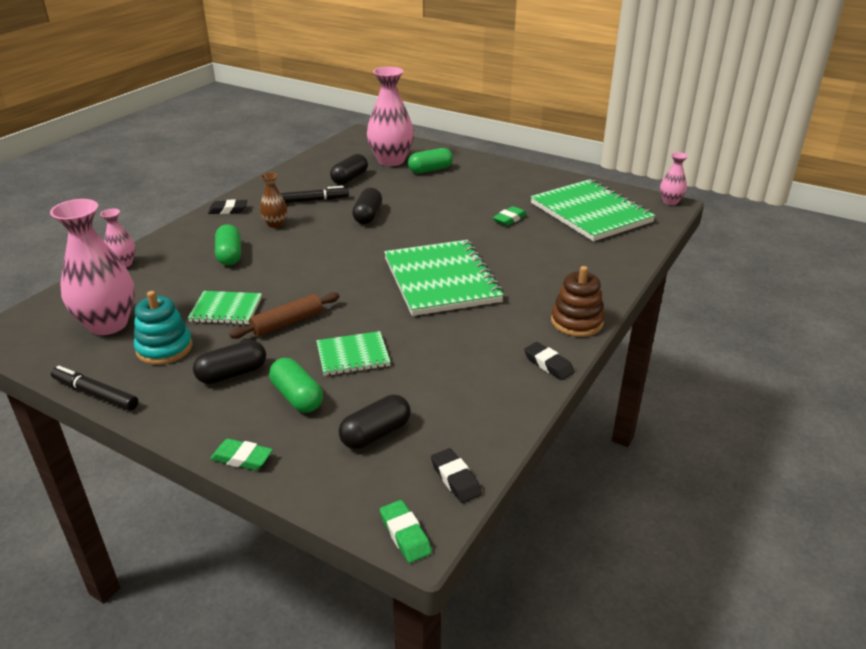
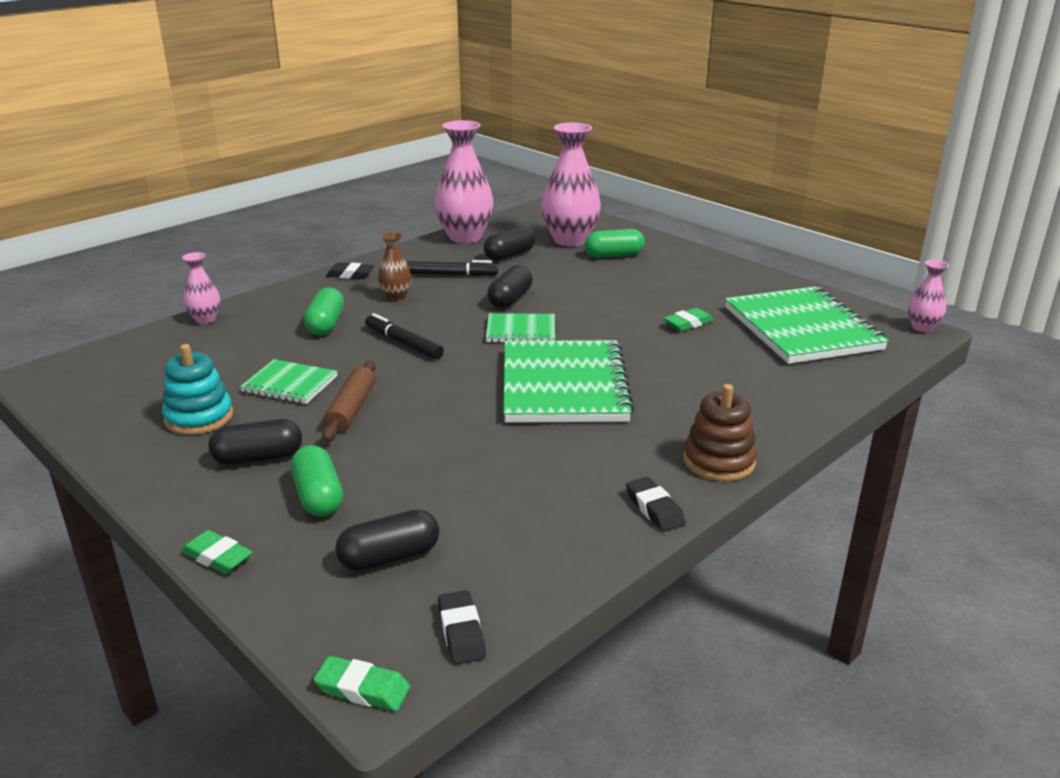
camera: 15 degrees right, 5 degrees down
pink vase [50,199,135,335] -> pink vase moved to [435,120,494,243]
black marker [51,366,138,411] -> black marker moved to [365,313,444,359]
brown rolling pin [229,292,340,339] -> brown rolling pin turned 60 degrees counterclockwise [322,361,376,442]
green notebook [316,331,391,376] -> green notebook moved to [486,313,555,343]
green eraser [380,500,432,563] -> green eraser turned 60 degrees counterclockwise [314,656,410,711]

